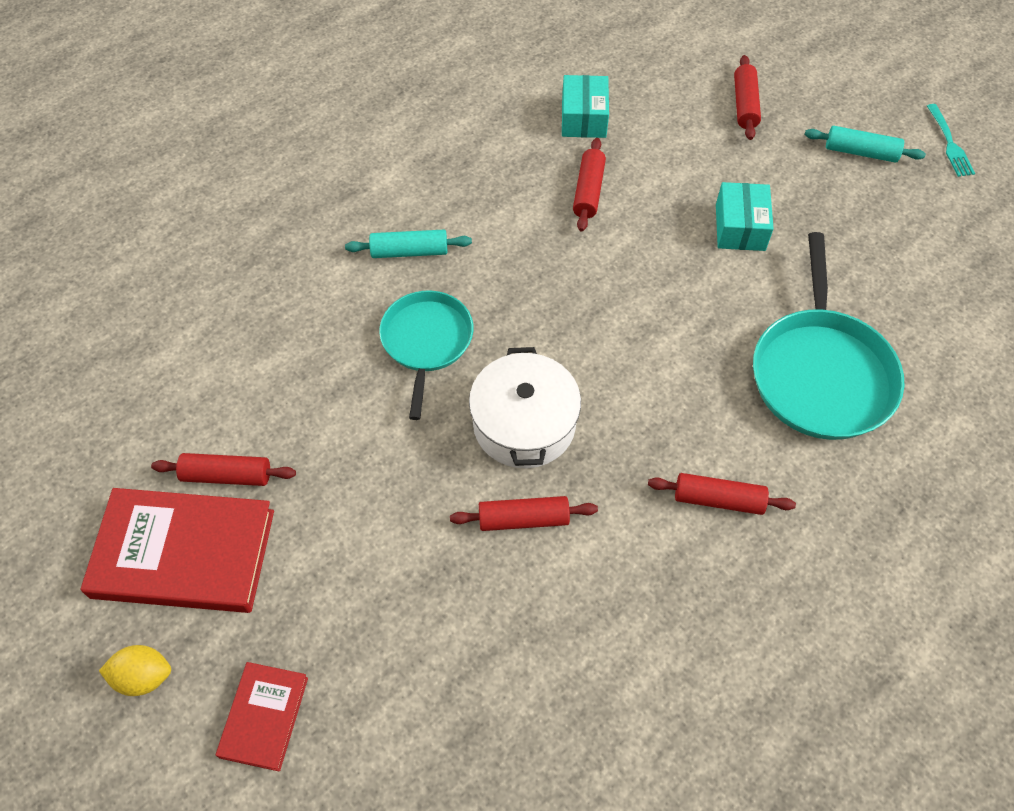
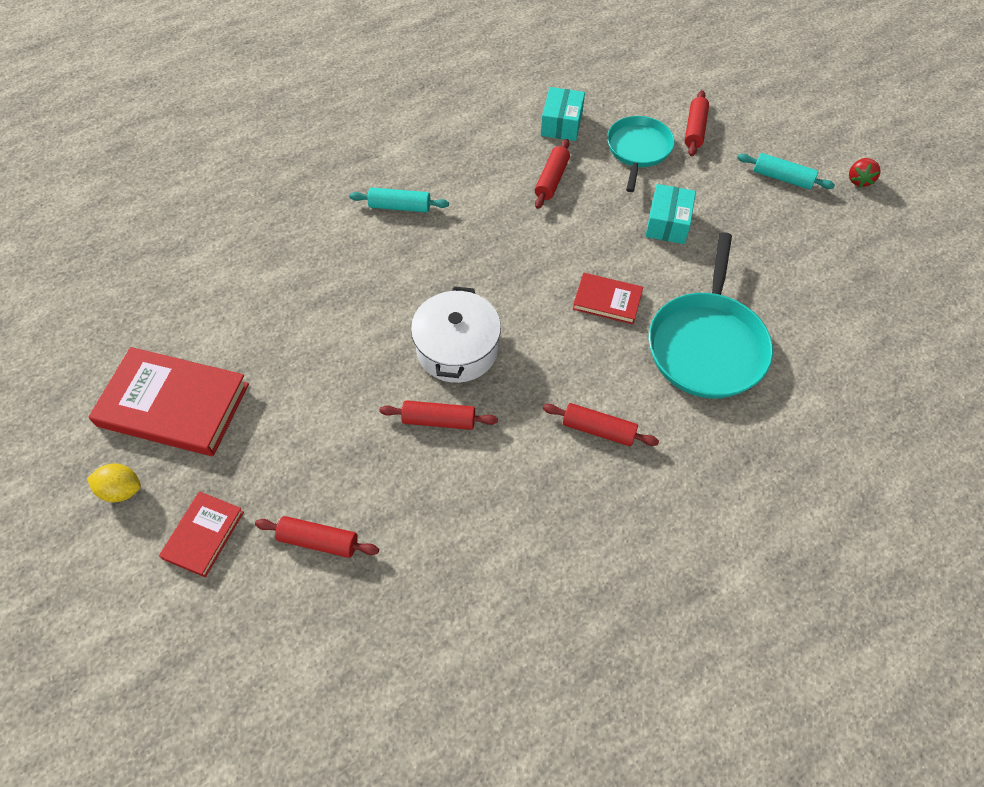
camera: 10 degrees right, 0 degrees up
red rolling pin [151,453,296,486] -> red rolling pin moved to [255,516,379,558]
turquoise pan [379,291,474,420] -> turquoise pan moved to [607,116,675,192]
turquoise fork [927,104,975,177] -> red strawberry [849,158,881,187]
none -> red book [573,273,643,324]

